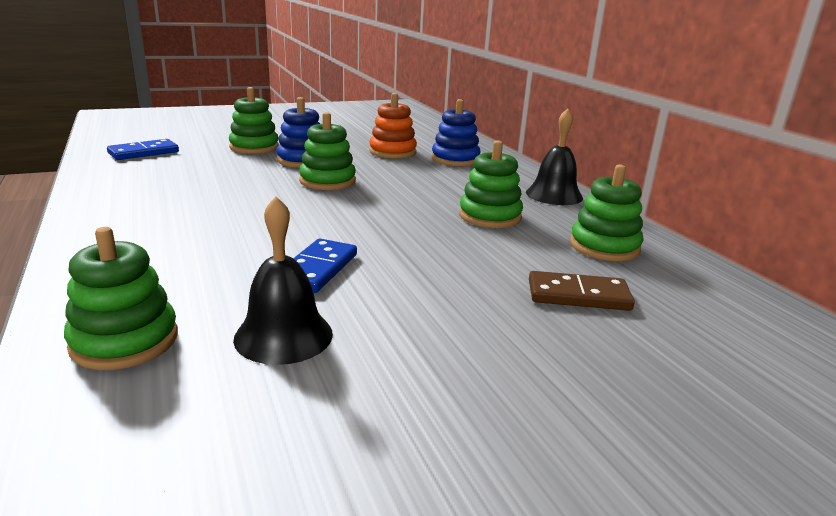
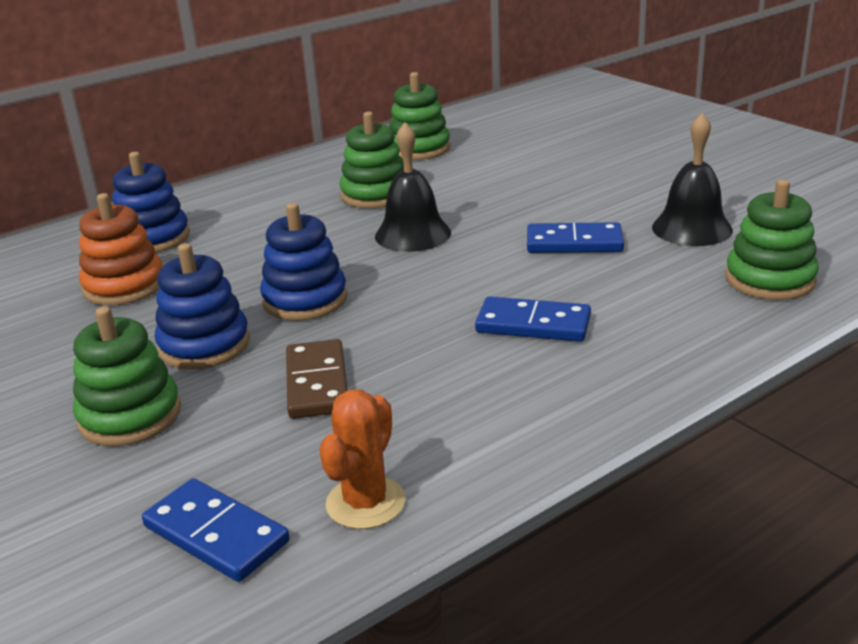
camera: 100 degrees left, 5 degrees up
green stacking toy [299,112,356,190] -> blue stacking toy [260,203,347,321]
black bell [526,108,583,205] -> black bell moved to [375,122,451,252]
brown domino [529,271,635,311] -> brown domino moved to [286,339,347,419]
none -> orange cactus [319,390,405,529]
none -> blue domino [475,296,591,342]

